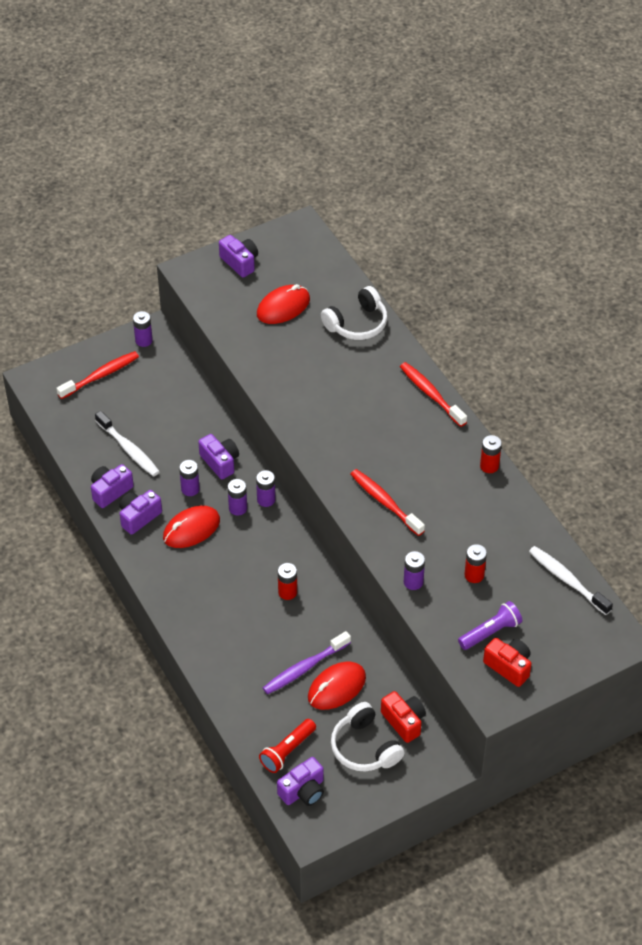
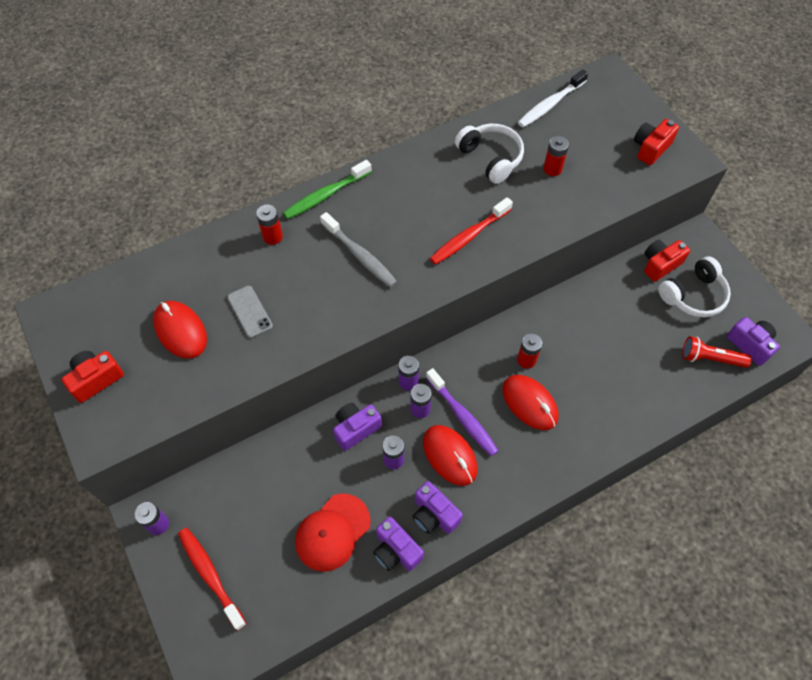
camera: 90 degrees left, 10 degrees up
white toothbrush [95,411,160,476] -> red cap [295,494,371,572]
purple camera [219,235,258,277] -> red camera [62,351,124,403]
red flashlight [259,719,316,773] -> red flashlight turned 150 degrees clockwise [682,336,752,368]
purple toothbrush [263,631,351,694] -> purple toothbrush moved to [426,368,499,456]
red mouse [308,662,366,710] -> red mouse moved to [502,375,559,430]
white headphones [321,286,387,340] -> white headphones moved to [455,124,524,184]
red toothbrush [400,362,467,427] -> green toothbrush [283,160,372,219]
purple battery [404,551,425,590] -> none
purple flashlight [458,601,522,650] -> none
red battery [480,435,502,473] -> red battery moved to [256,205,283,245]
none -> grey phone [227,286,273,338]
none -> grey toothbrush [320,212,397,288]

